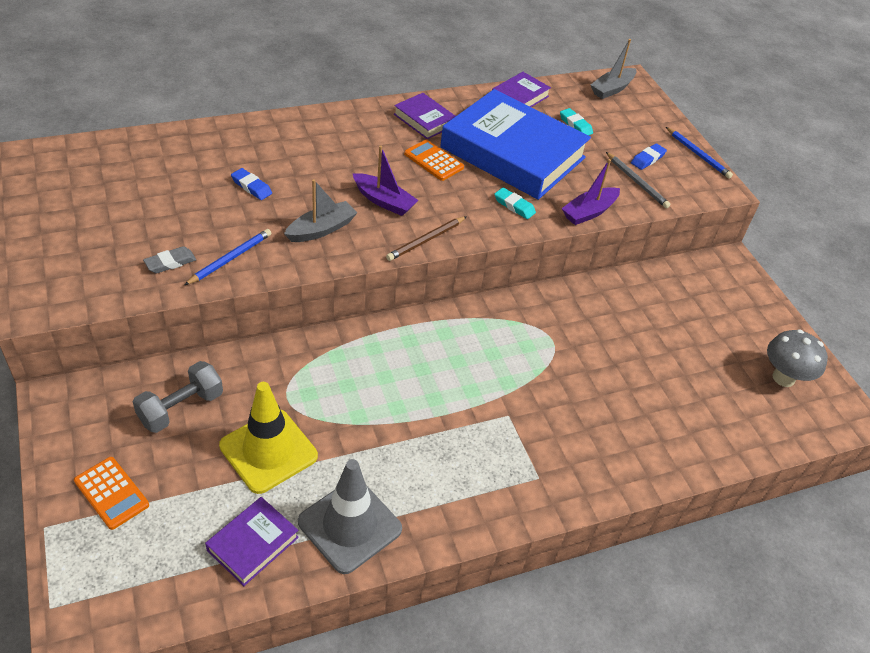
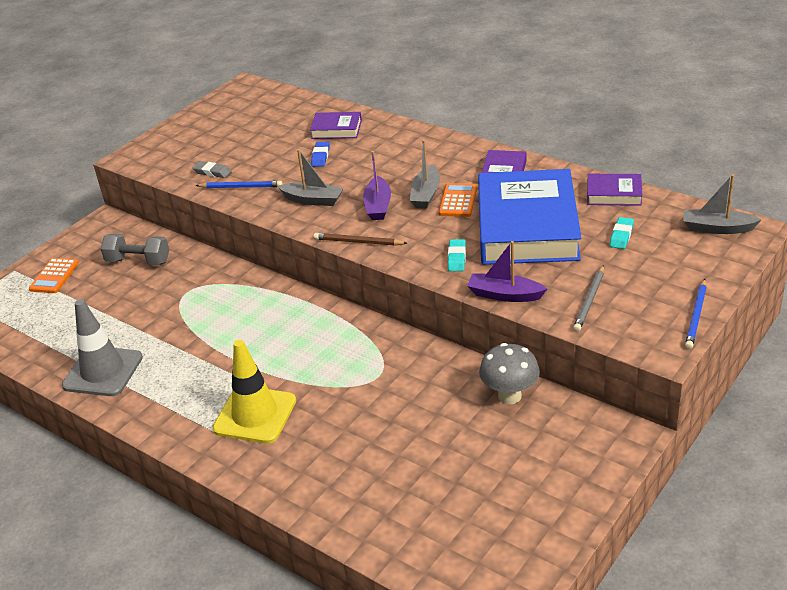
camera: 65 degrees right, 10 degrees down
purple book [205,497,299,586] -> purple book moved to [310,112,362,139]
yellow traffic cone [219,382,318,494] -> yellow traffic cone moved to [212,340,296,443]
blue eraser [631,143,667,170] -> none
grey mushroom [767,329,828,387] -> grey mushroom moved to [479,343,540,404]
none -> grey boat [410,140,440,208]

